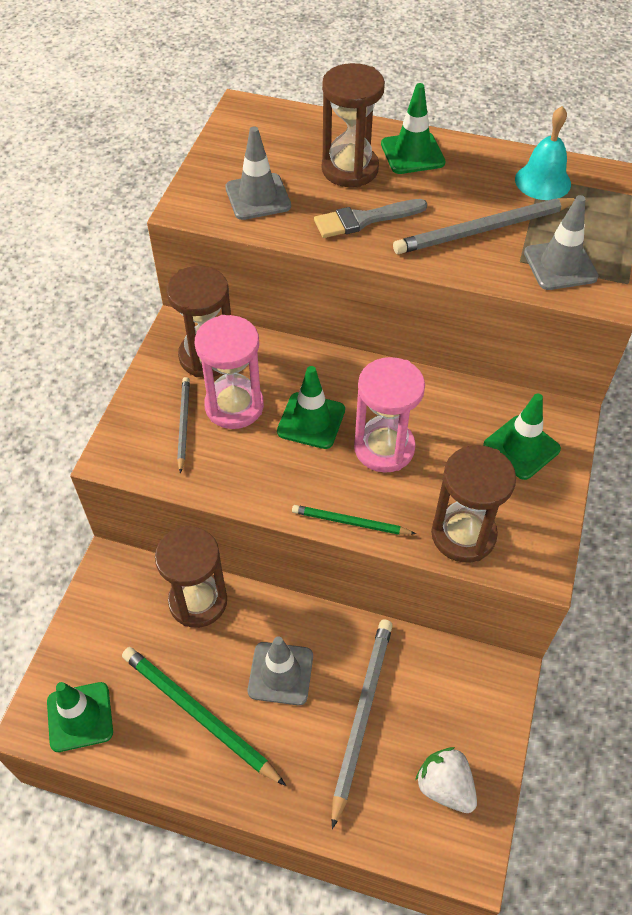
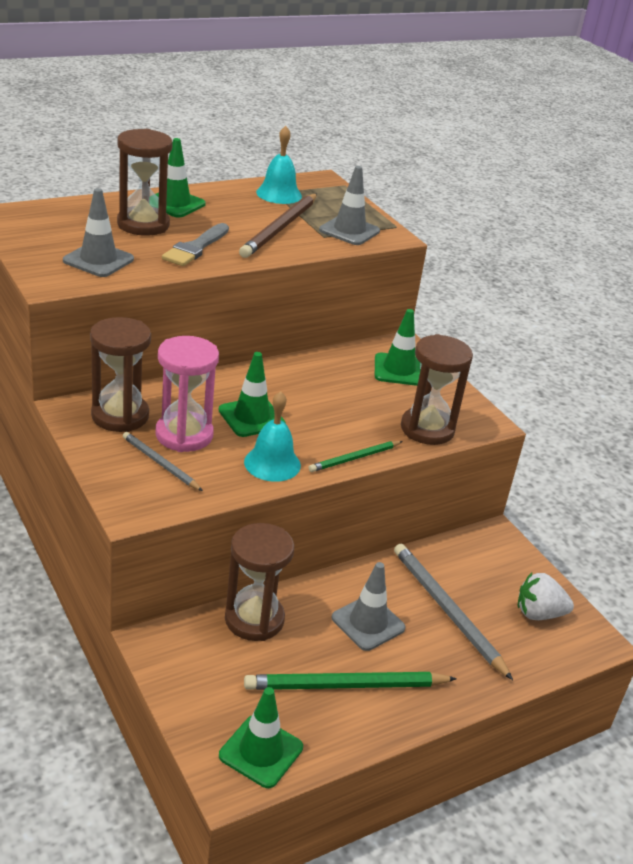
camera: 50 degrees left, 20 degrees down
pink hourglass [354,357,425,473] -> none
grey pencil [393,198,575,254] -> brown pencil [239,194,317,258]
none -> turquoise bell [244,391,301,482]

